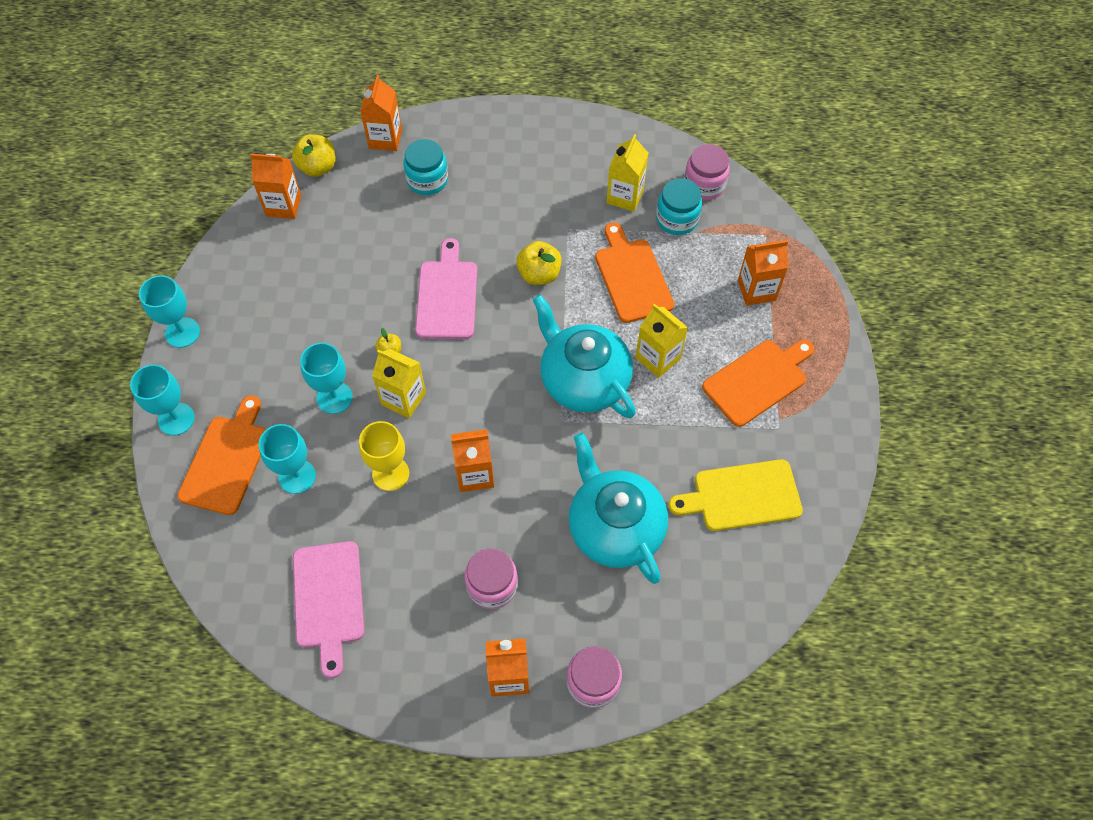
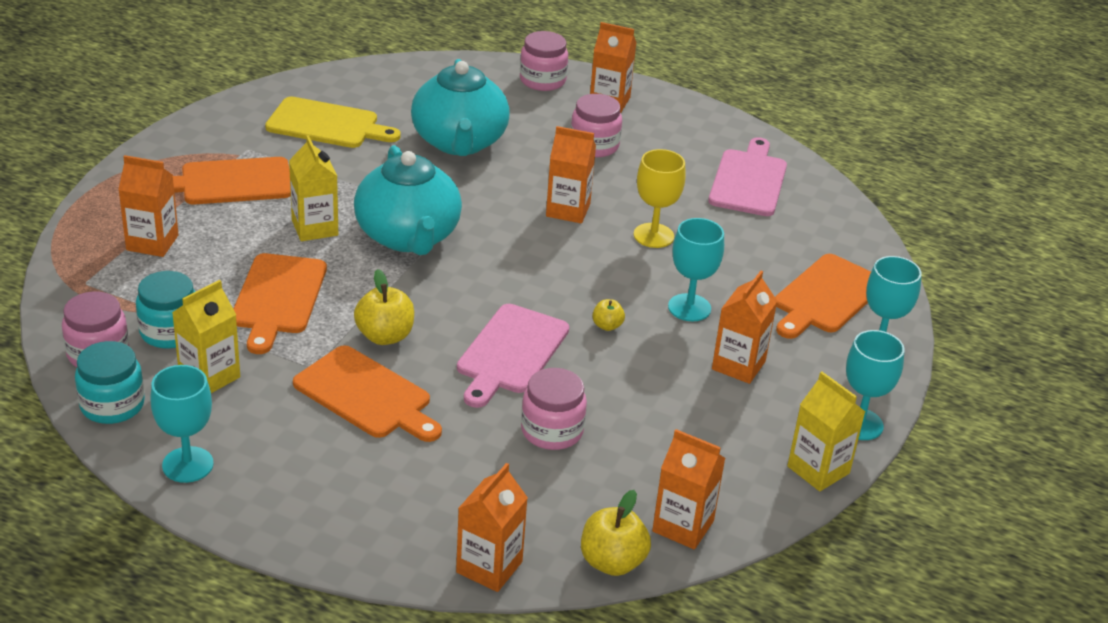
camera: 160 degrees left, 25 degrees down
turquoise goblet [259,424,316,494] -> turquoise goblet moved to [150,365,214,483]
yellow carton [372,349,426,418] -> yellow carton moved to [787,372,865,491]
turquoise jar [403,139,448,195] -> turquoise jar moved to [75,341,145,424]
none -> orange cutting board [293,345,442,442]
none -> pink jar [521,368,587,450]
none -> orange carton [712,271,777,384]

